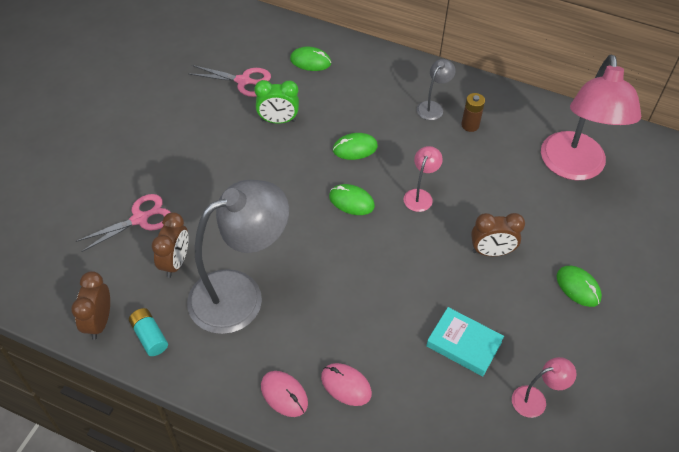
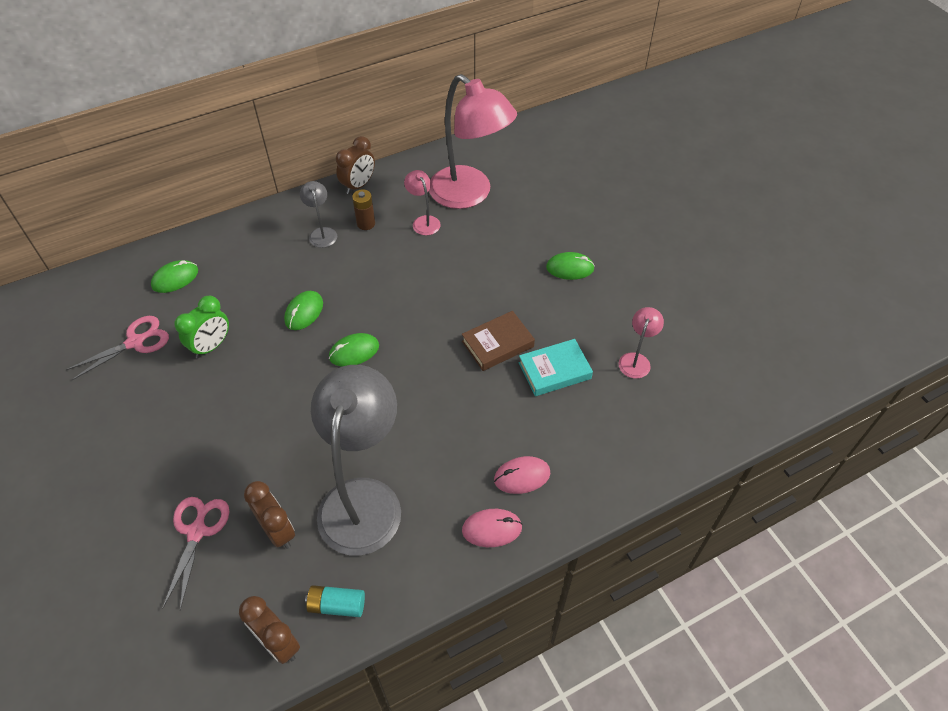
camera: 50 degrees left, 0 degrees up
pink lamp [404,146,443,212] -> pink lamp moved to [404,170,441,235]
brown clock [471,213,525,256] -> brown clock moved to [336,136,375,194]
none -> brown book [462,311,535,371]

